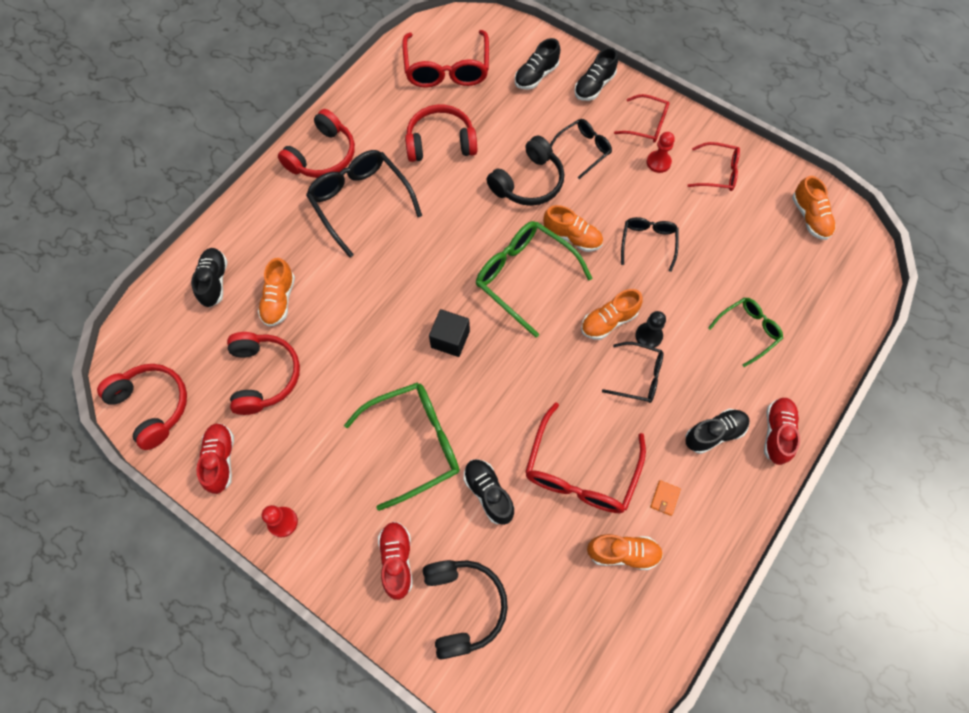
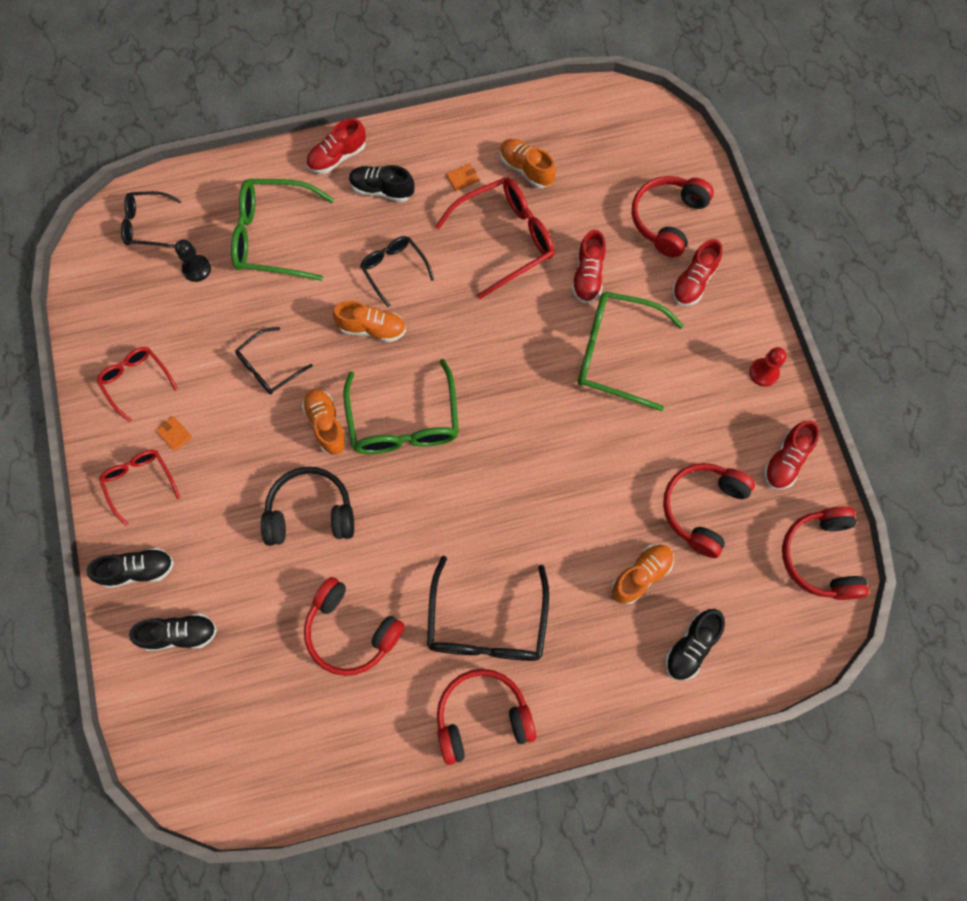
camera: 140 degrees left, 5 degrees up
red glasses [402,30,489,88] -> none
black headphones [423,560,508,660] -> red headphones [632,176,714,258]
black cube [429,309,470,357] -> none
black shoe [463,459,514,525] -> red shoe [572,230,606,303]
black glasses [550,119,612,179] -> black glasses moved to [121,191,181,248]
black pawn [635,311,666,348] -> black pawn moved to [175,240,211,282]
red pawn [647,132,675,173] -> orange wallet [156,416,192,451]
green glasses [708,298,783,367] -> green glasses [231,179,334,281], size x1.72
orange shoe [792,176,836,240] -> none

